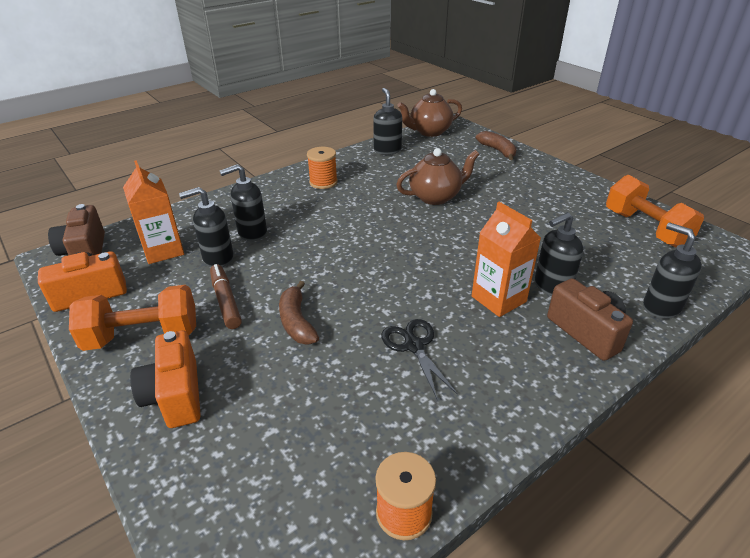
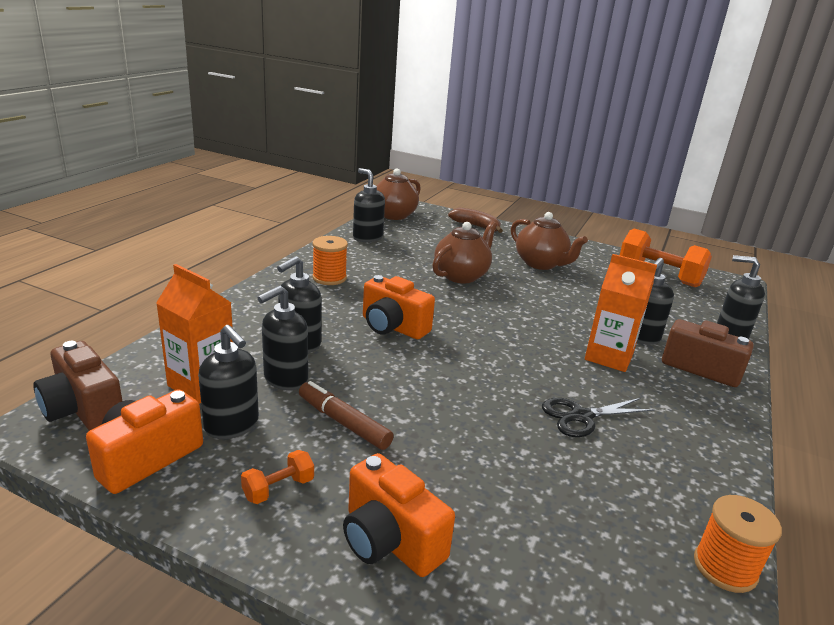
camera: 30 degrees left, 10 degrees down
orange dumbbell [69,285,196,351] -> orange dumbbell [241,450,314,504], size x0.46
brown banana [279,281,319,345] -> none
black scissors [381,319,458,401] -> black scissors turned 60 degrees counterclockwise [542,398,655,437]
none -> black soap dispenser [198,325,259,439]
none -> orange camera [363,275,435,339]
none -> brown teapot [511,212,588,270]

